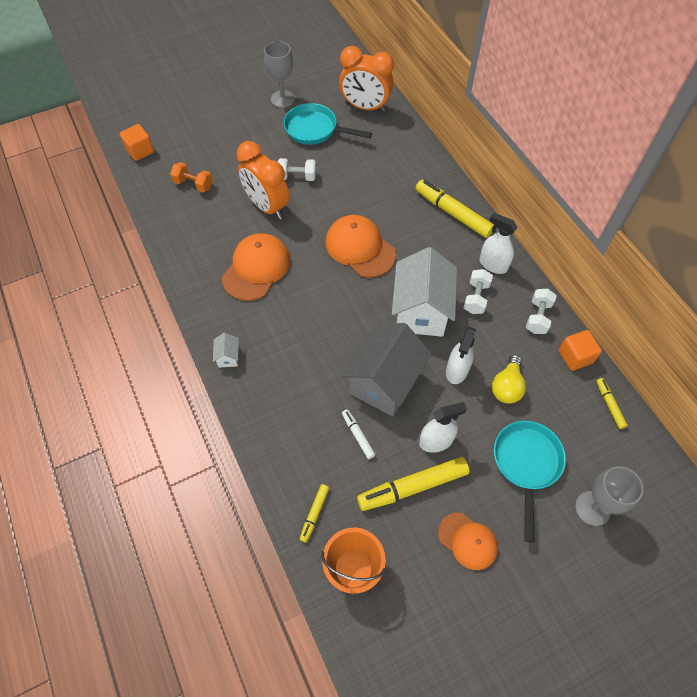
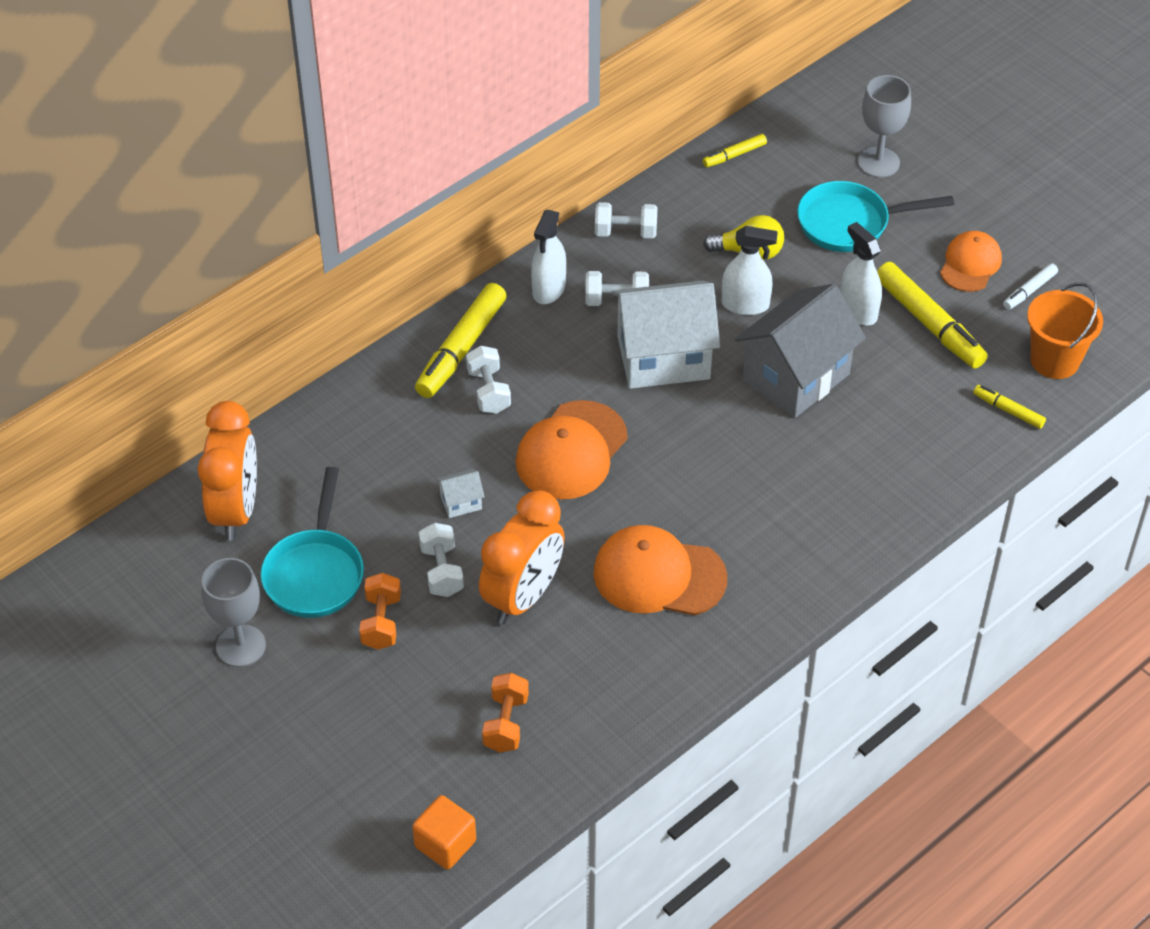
camera: 105 degrees left, 10 degrees down
white house [213,333,239,368] -> white house moved to [436,469,485,518]
yellow marker [300,484,329,543] -> yellow marker turned 150 degrees counterclockwise [973,385,1046,429]
grey house [342,323,432,417] -> grey house turned 60 degrees counterclockwise [735,284,866,418]
white marker [342,409,375,459] -> white marker moved to [1003,263,1058,310]
orange cube [559,330,602,371] -> none
none -> orange dumbbell [359,573,401,650]
none -> white dumbbell [466,346,511,414]

